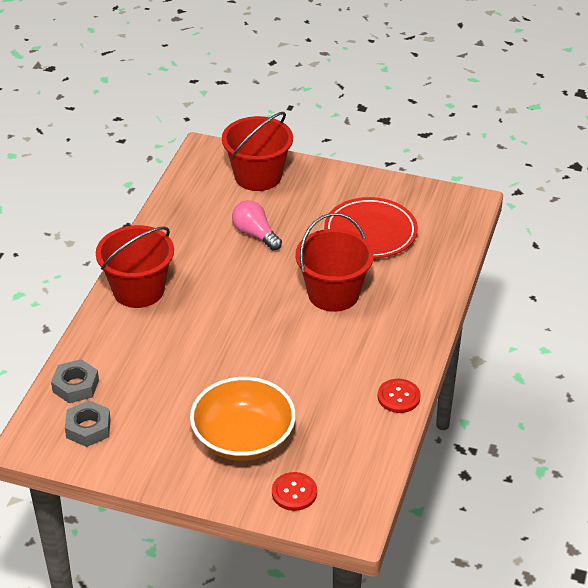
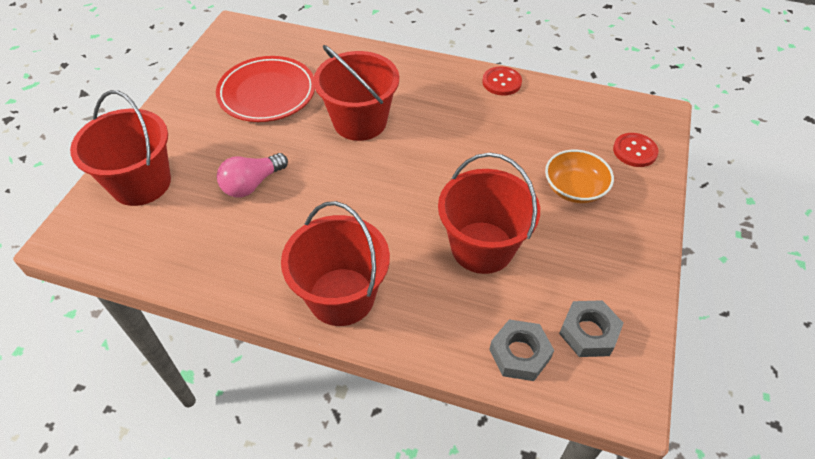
camera: 90 degrees left, 10 degrees up
orange bowl [190,377,296,461] -> orange bowl [545,150,614,203], size x0.62
none -> red bucket [438,153,540,274]

